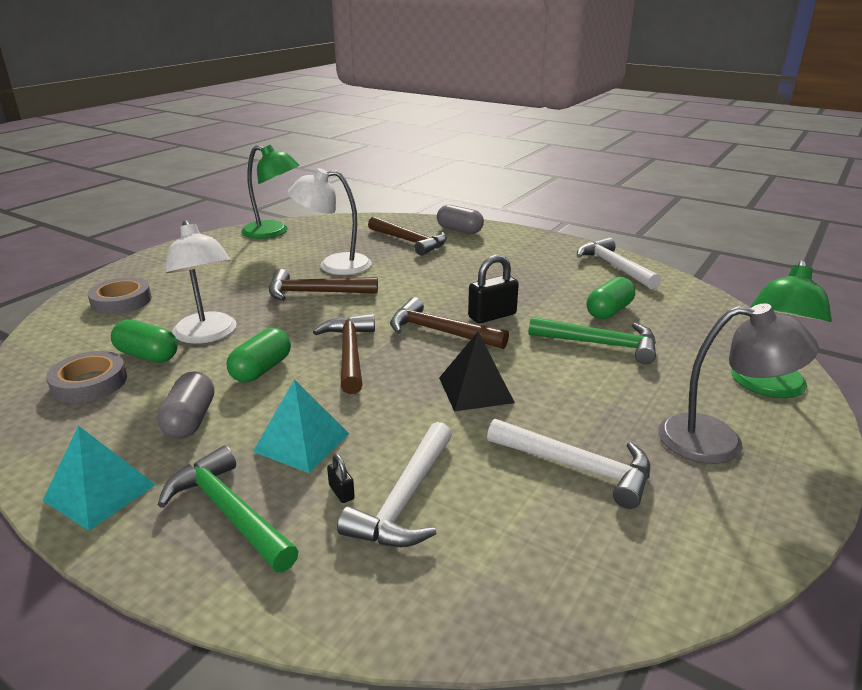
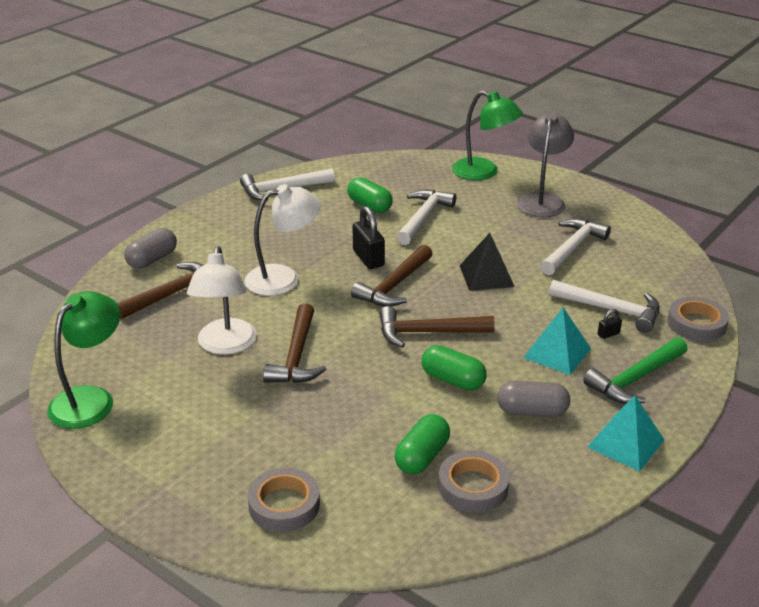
camera: 85 degrees left, 5 degrees up
white lamp [165,220,237,344] -> white lamp moved to [244,184,321,296]
green hammer [529,317,656,364] -> white hammer [396,190,456,245]
none -> grey tape [667,296,729,341]

